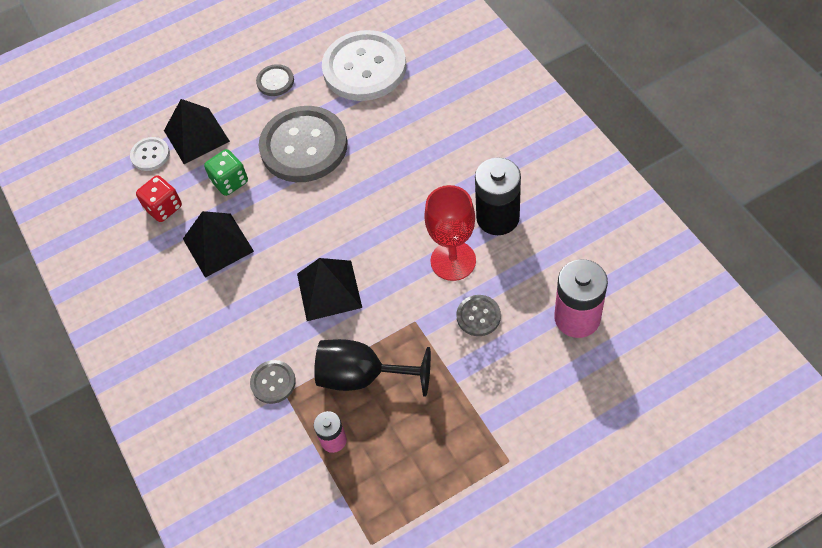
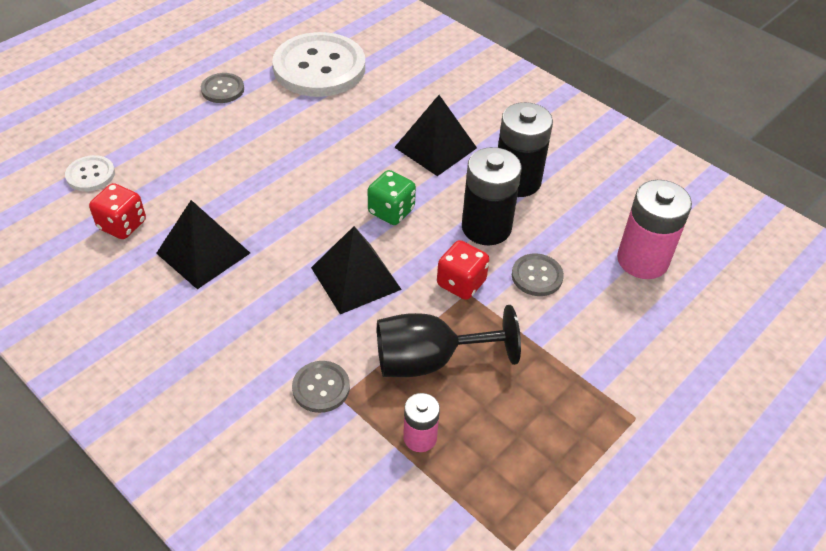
camera: 25 degrees left, 10 degrees down
black pyramid [164,99,230,164] -> black pyramid moved to [394,95,477,176]
green dice [204,149,248,196] -> green dice moved to [368,170,416,225]
grey button [259,106,348,182] -> none
red goblet [424,185,476,281] -> black battery [462,147,522,245]
none -> red dice [437,240,489,300]

